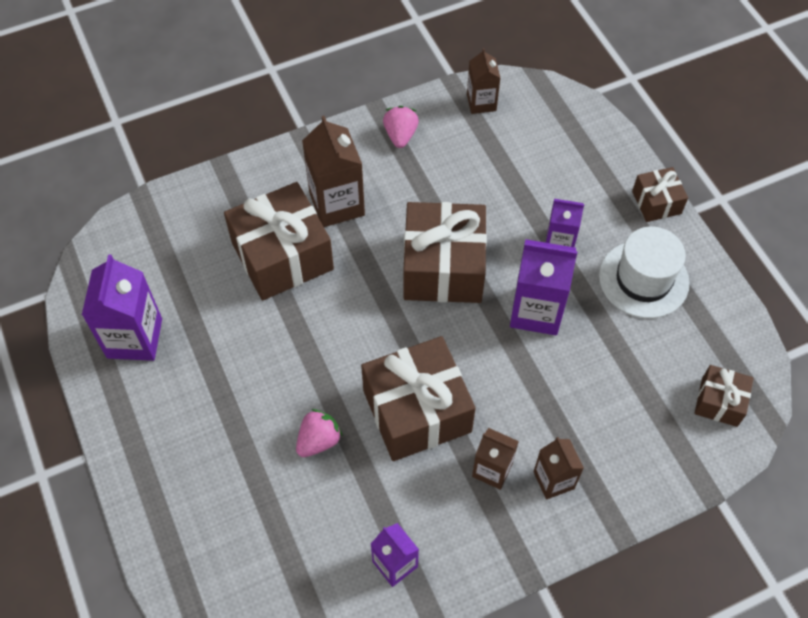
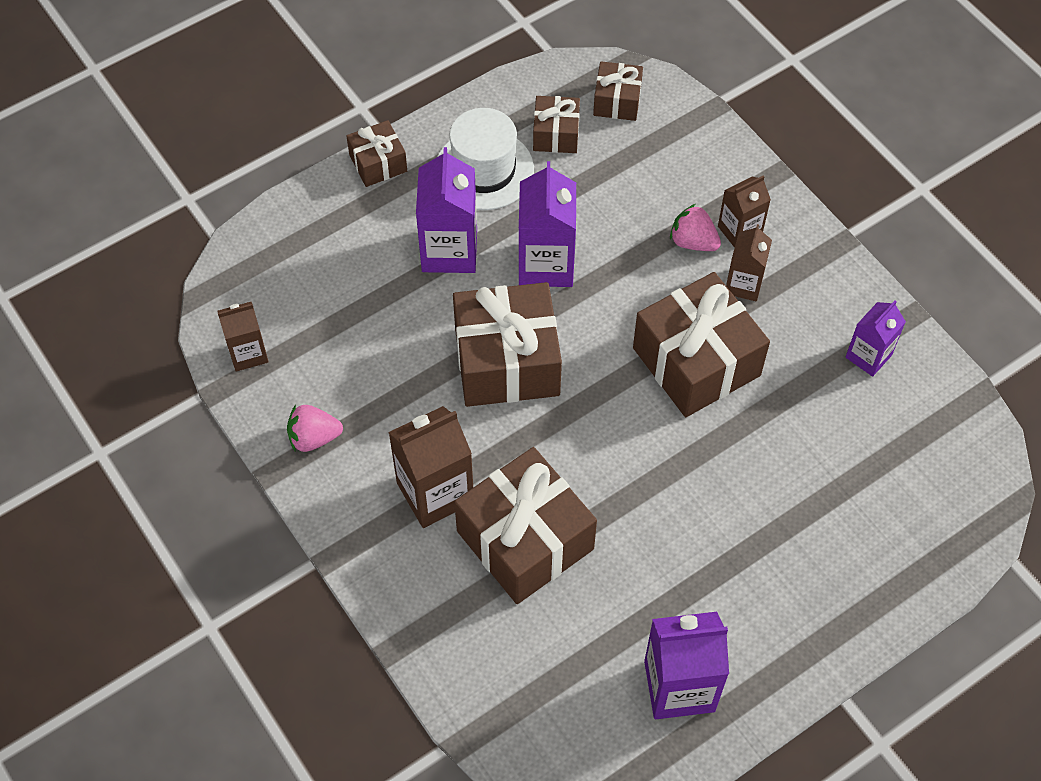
camera: 100 degrees left, 0 degrees up
pink strawberry [296,409,343,457] -> pink strawberry moved to [670,204,721,251]
purple carton [546,199,584,247] -> purple carton [416,147,477,273], size x1.64
none -> brown gift [533,96,580,153]

